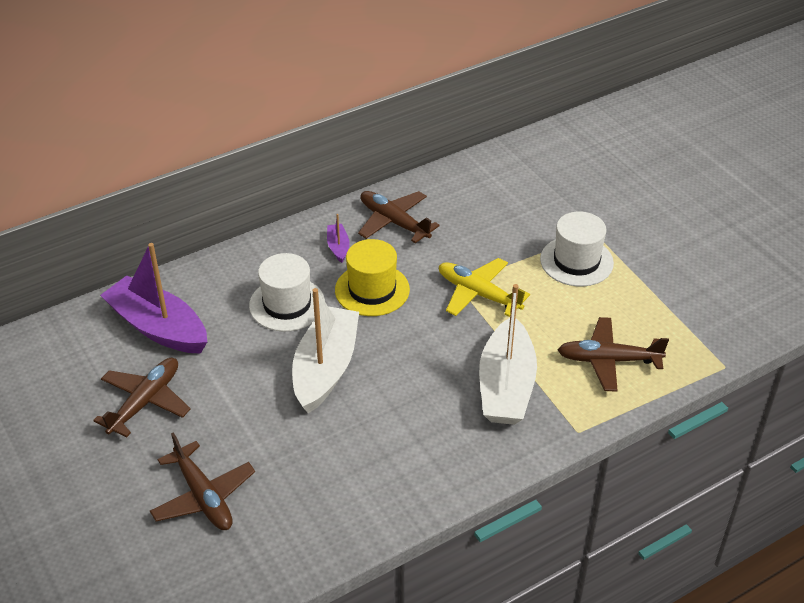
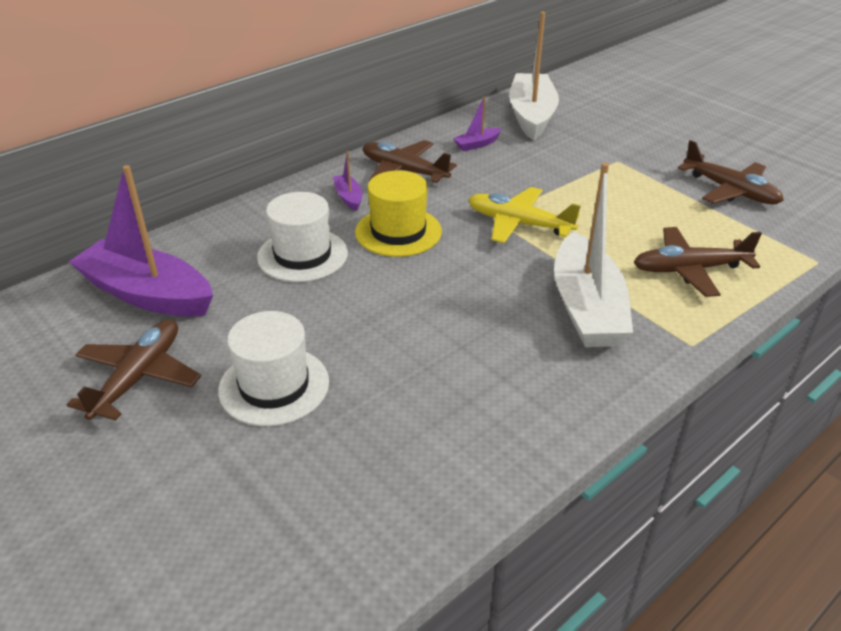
camera: 10 degrees left, 5 degrees down
brown plane [150,432,255,530] -> brown plane moved to [678,140,784,205]
white boat [292,288,359,413] -> white boat moved to [509,12,559,140]
white hat [540,212,614,286] -> white hat moved to [218,311,329,426]
none -> purple boat [453,97,501,151]

